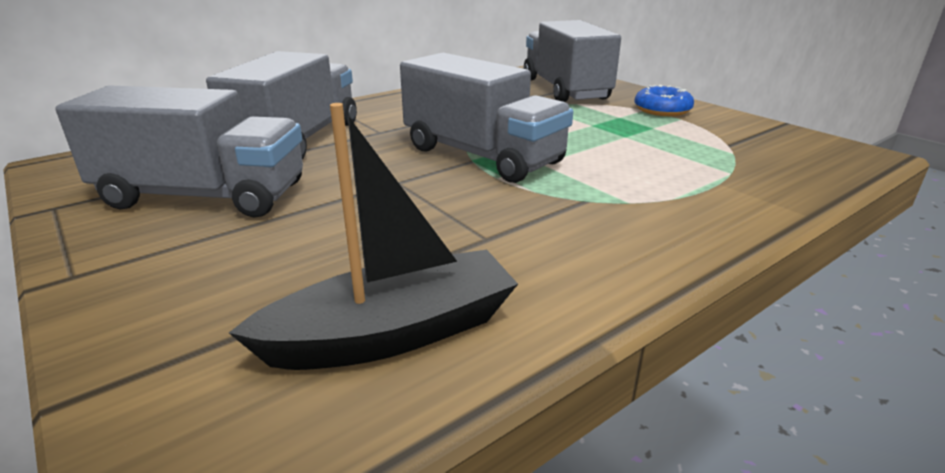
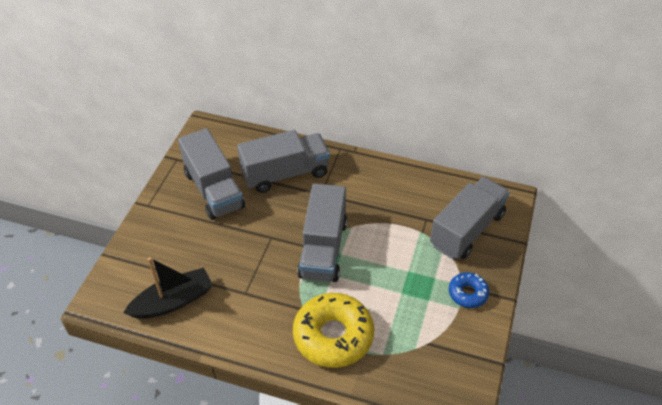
camera: 55 degrees right, 20 degrees up
black boat [229,103,518,370] -> black boat turned 60 degrees counterclockwise [123,257,213,319]
none -> yellow donut [293,293,374,368]

